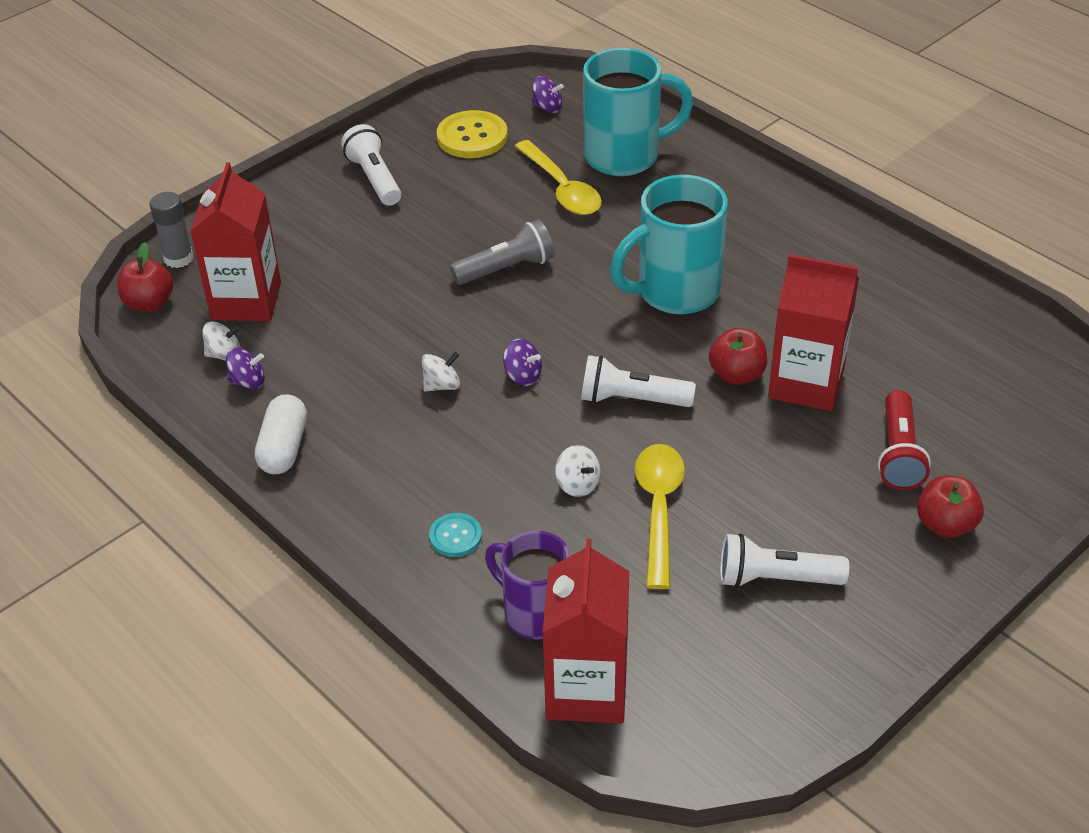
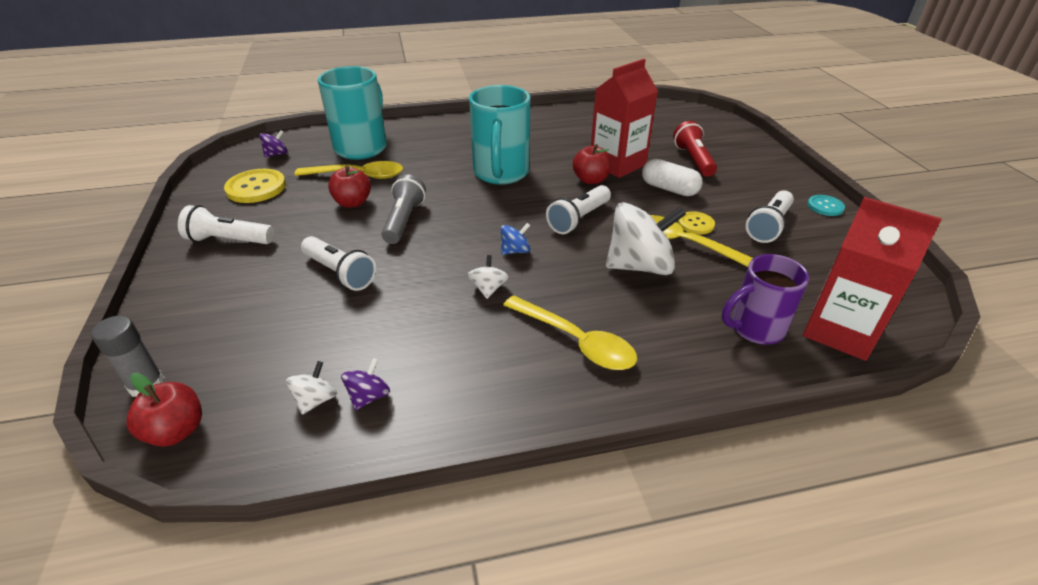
camera: 60 degrees left, 5 degrees down
red carton [190,162,281,321] -> none
white capsule [255,395,307,474] -> white capsule moved to [642,159,703,196]
turquoise button [429,513,482,557] -> turquoise button moved to [807,195,845,216]
purple spinning top [503,339,542,386] -> blue spinning top [501,223,530,255]
white spinning top [555,445,600,497] -> white spinning top [606,202,686,275], size x2.19
red flashlight [878,390,931,490] -> red flashlight turned 135 degrees counterclockwise [673,121,717,177]
red apple [917,475,984,538] -> red apple moved to [328,166,371,208]
none -> white flashlight [301,236,376,291]
none -> yellow spoon [503,295,637,370]
none -> yellow button [678,212,715,234]

